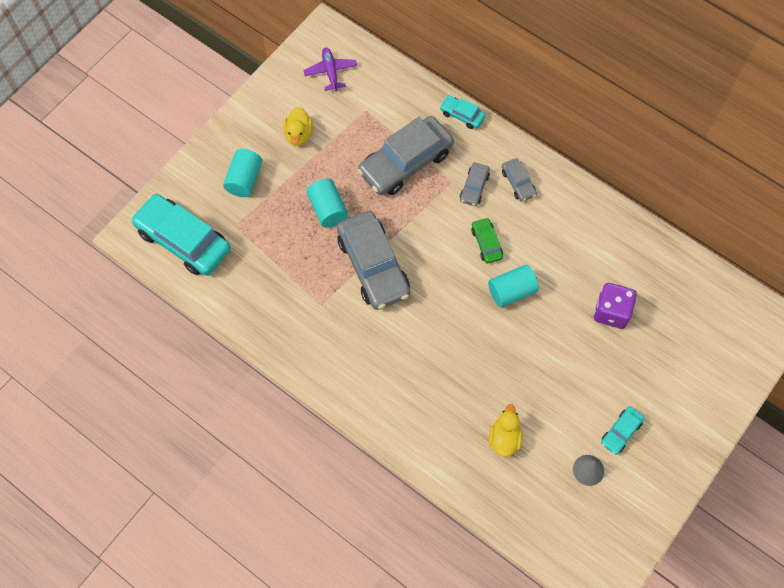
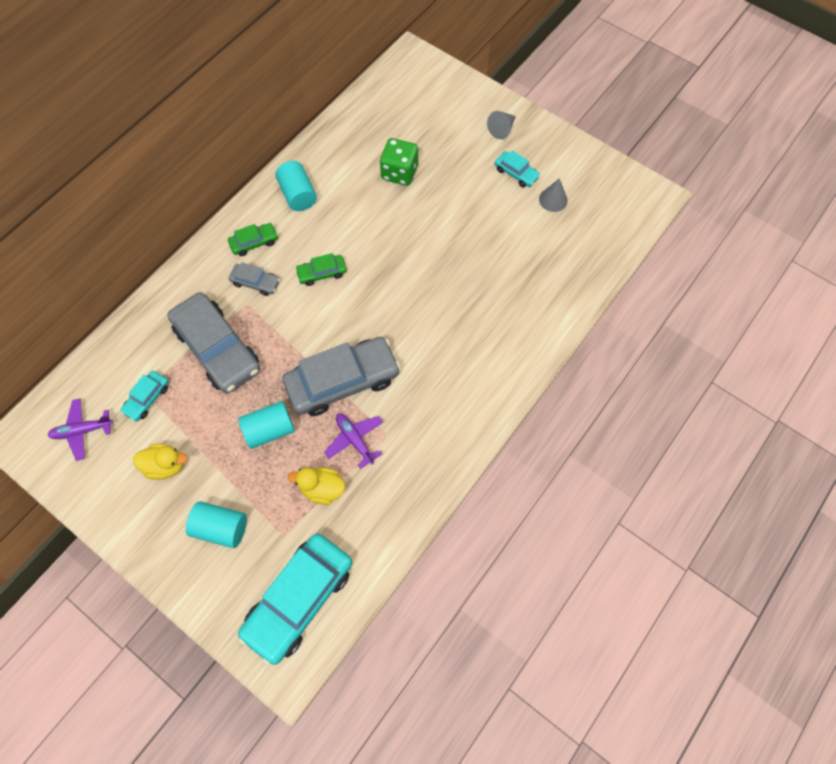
camera: 90 degrees left, 0 degrees up
turquoise car [440,96,486,129] -> turquoise car moved to [120,371,169,422]
turquoise cylinder [488,265,539,307] -> turquoise cylinder moved to [275,161,317,211]
yellow duck [489,404,523,457] -> yellow duck moved to [288,467,345,505]
grey car [502,158,537,202] -> green car [228,223,278,256]
purple dice [594,283,637,329] -> green dice [380,138,418,186]
none -> purple plane [324,414,383,469]
none -> grey cone [487,111,516,139]

